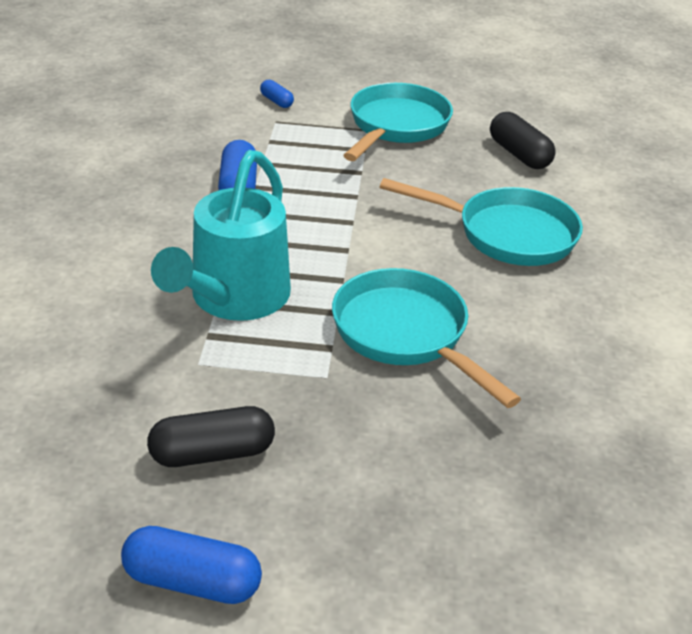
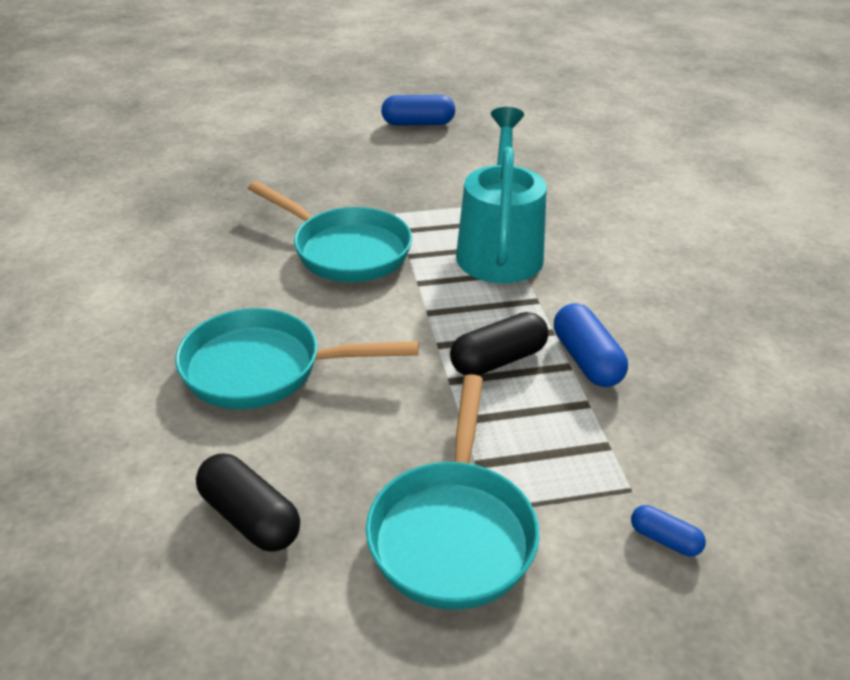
camera: 165 degrees right, 0 degrees up
black capsule [147,406,275,467] -> black capsule moved to [450,312,549,375]

